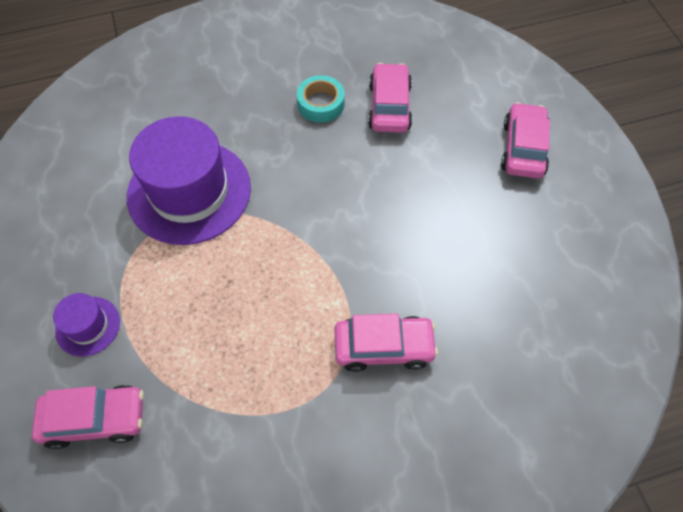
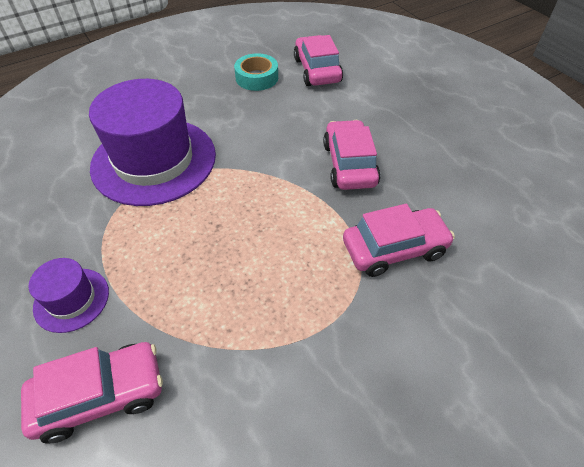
camera: 15 degrees left, 10 degrees down
pink car [501,102,550,178] -> pink car moved to [323,120,381,190]

